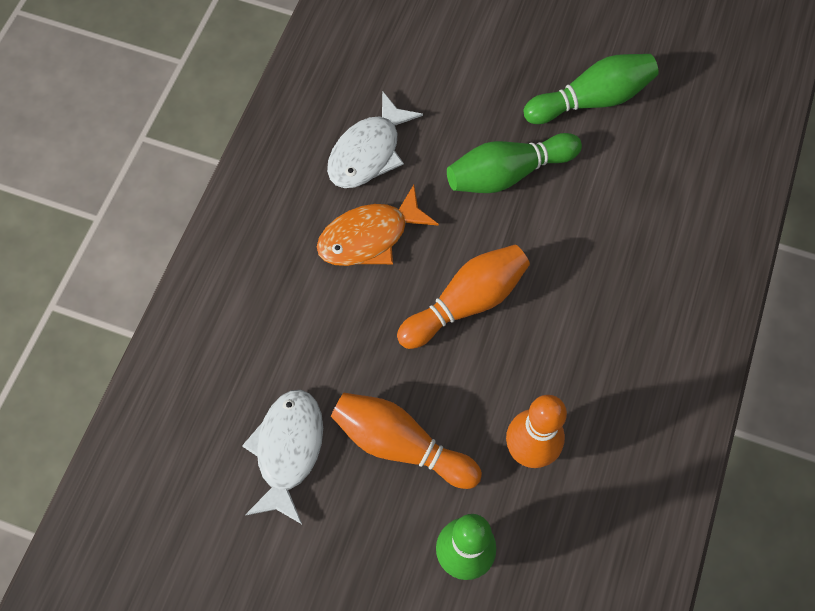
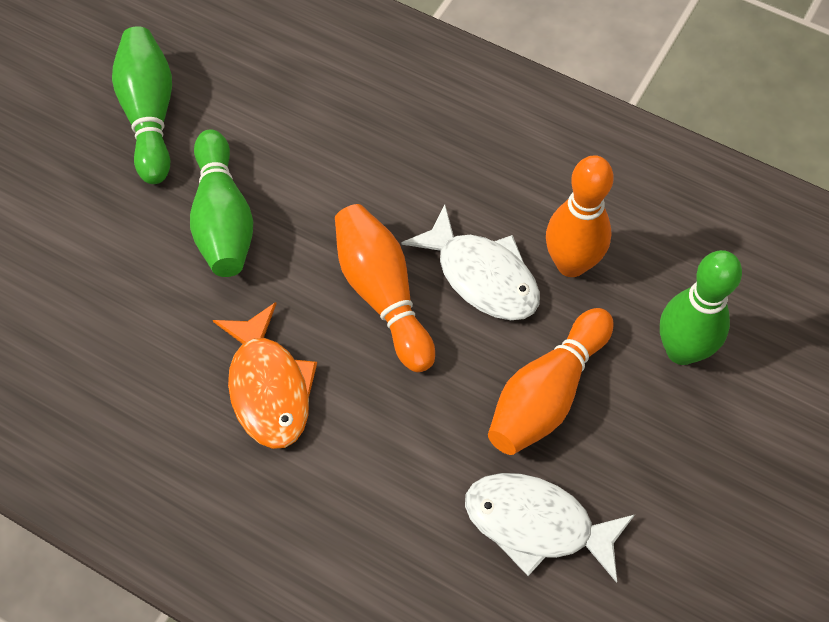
camera: 80 degrees left, 5 degrees down
white fish [327,91,423,188] -> white fish moved to [401,205,540,320]

